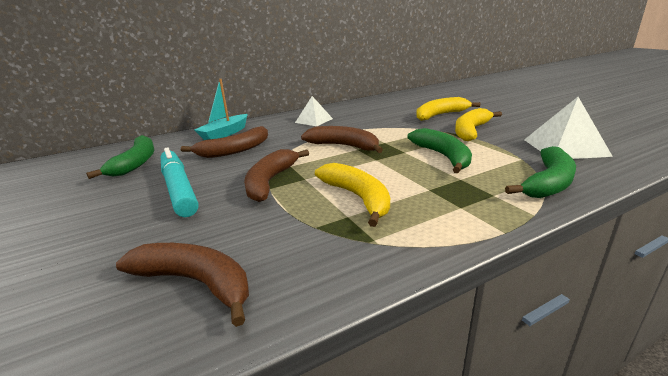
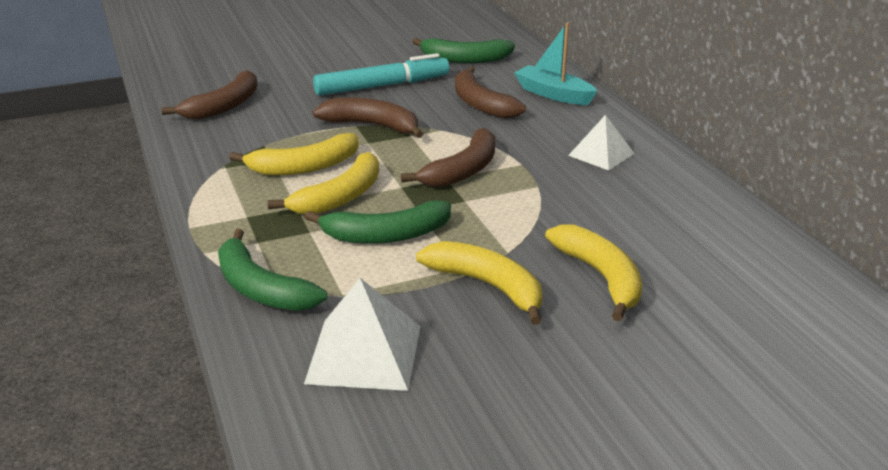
camera: 95 degrees right, 5 degrees up
none -> yellow banana [268,152,379,214]

